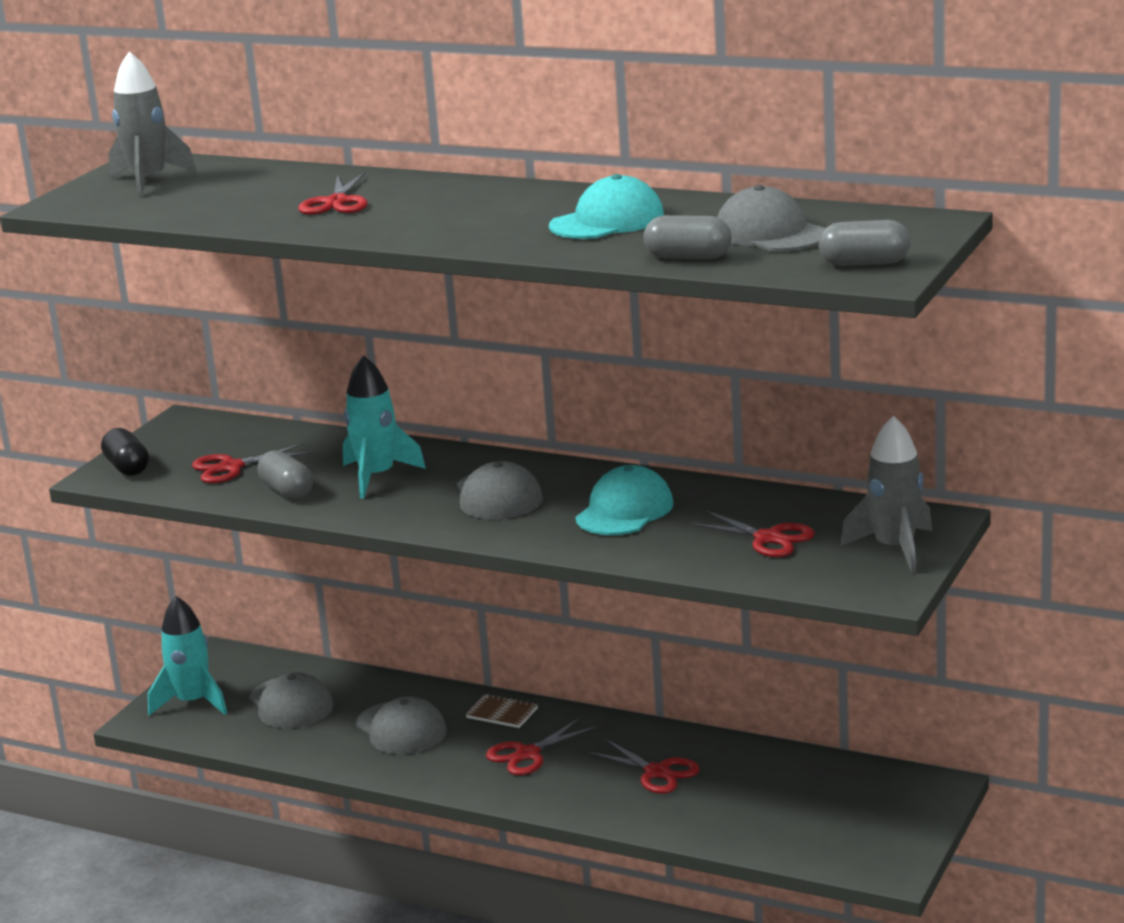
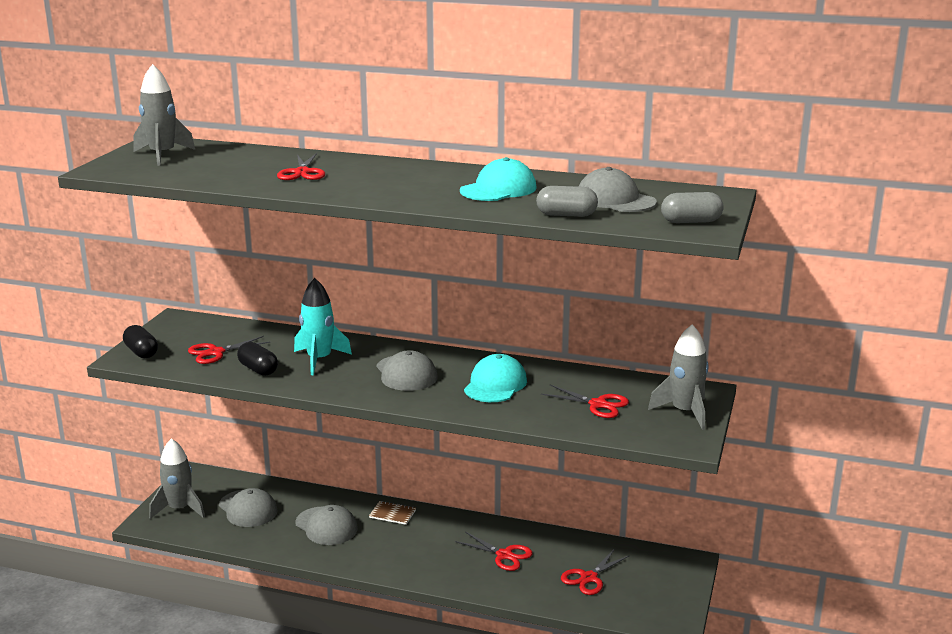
camera: 10 degrees left, 0 degrees up
turquoise rocket [148,596,227,716] -> grey rocket [149,438,205,519]
grey capsule [257,450,313,499] -> black capsule [237,342,278,376]
red scissors [486,718,597,775] -> red scissors moved to [561,550,630,595]

